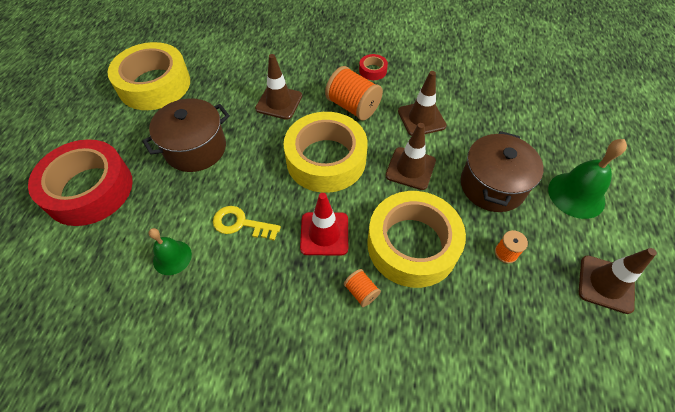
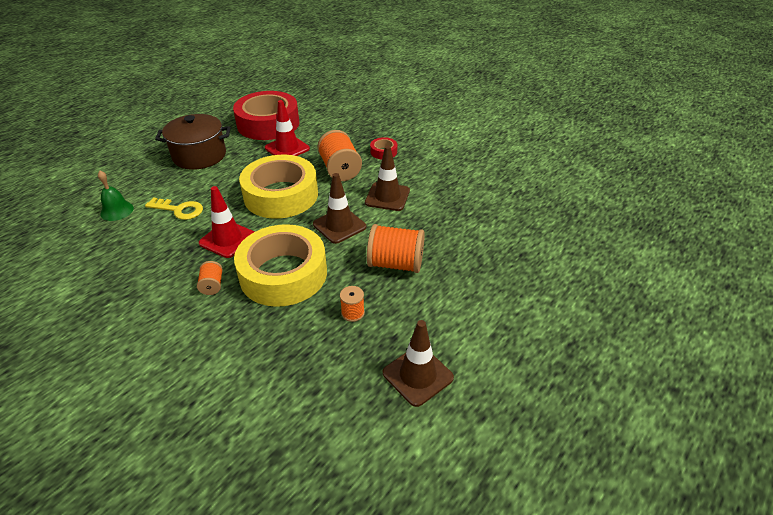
camera: 30 degrees right, 15 degrees down
red tape [28,139,133,226] -> red tape moved to [233,91,300,140]
yellow tape [108,42,190,110] -> none
yellow key [213,206,281,241] -> yellow key turned 150 degrees clockwise [145,197,203,220]
brown traffic cone [255,54,302,120] -> red traffic cone [265,100,310,156]
brown pot [461,131,544,212] -> orange spool [367,224,425,273]
green bell [548,139,627,219] -> none

